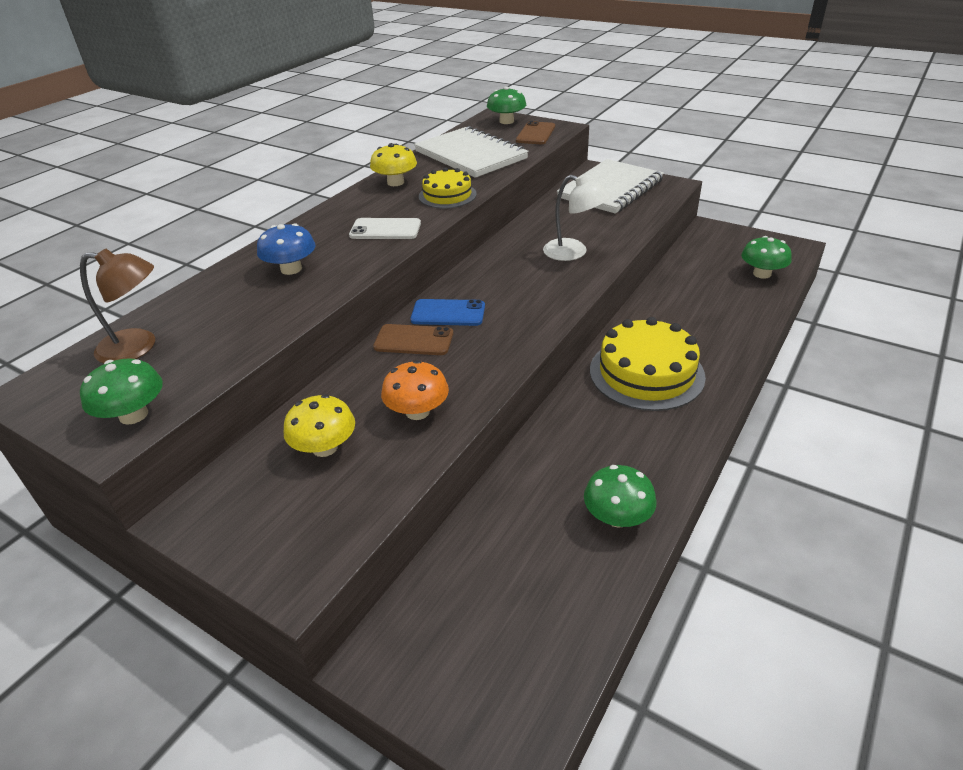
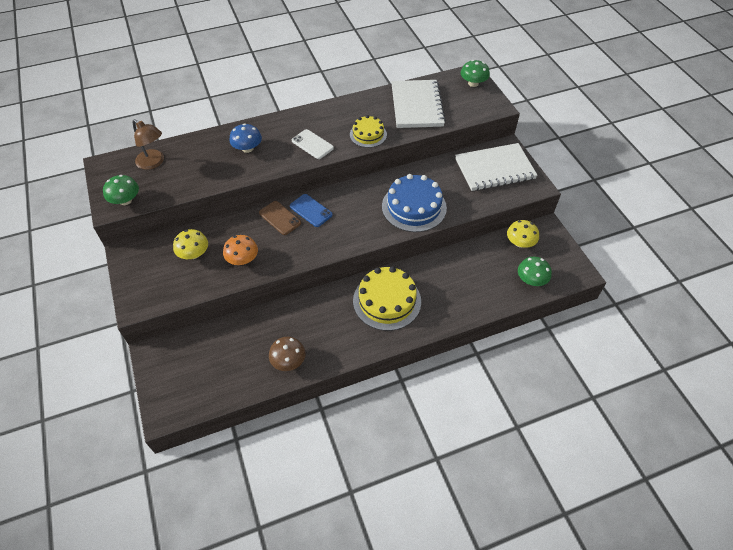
camera: 35 degrees right, 15 degrees up
yellow mushroom [370,143,417,186] -> yellow mushroom moved to [507,220,539,248]
brown phone [516,121,555,144] -> none
white lamp [543,175,611,261] -> blue cake [382,174,447,232]
green mushroom [584,465,657,528] -> brown mushroom [269,337,306,371]

